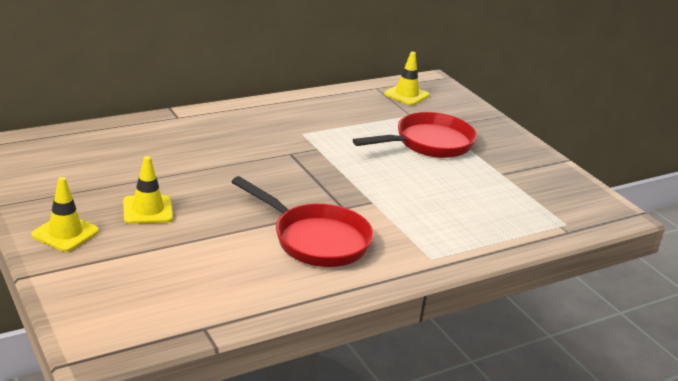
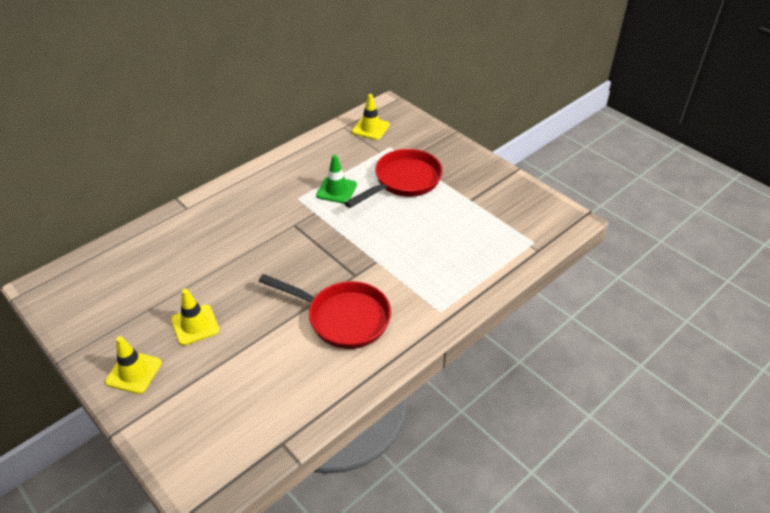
camera: 10 degrees left, 15 degrees up
none -> green traffic cone [316,154,357,204]

